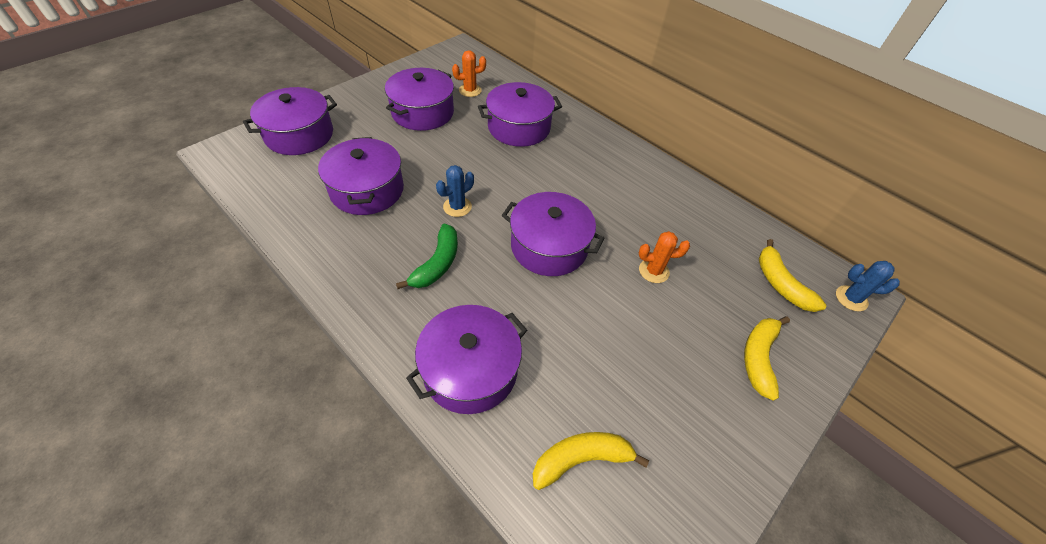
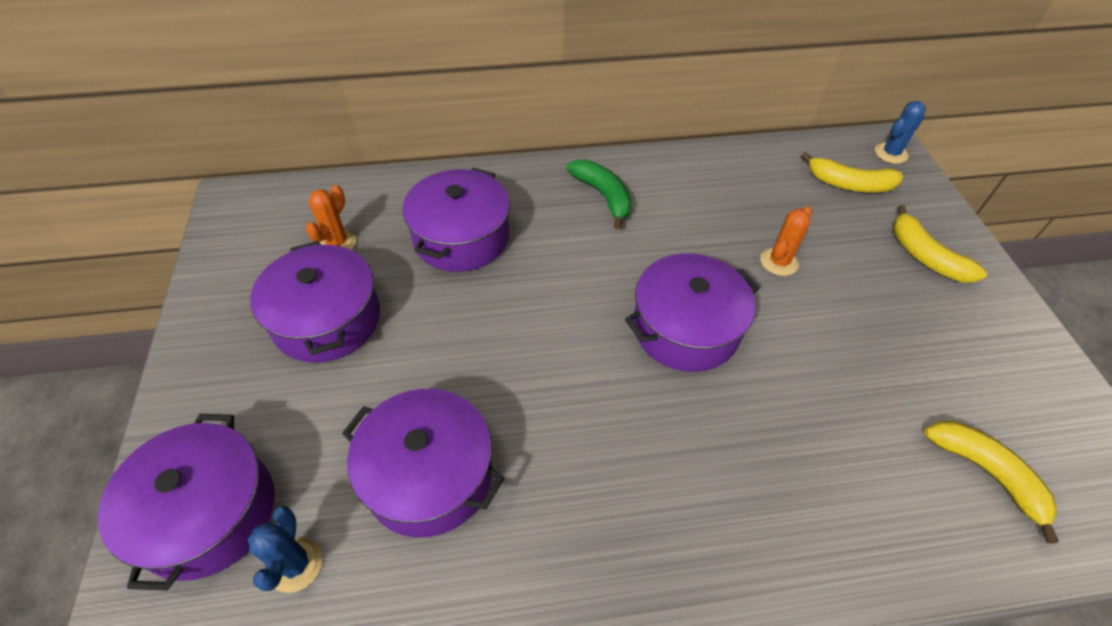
camera: 50 degrees left, 0 degrees up
green banana [396,224,458,289] -> green banana moved to [566,159,632,229]
purple pot [406,305,527,414] -> none
blue cactus [436,165,474,217] -> blue cactus moved to [248,506,322,593]
yellow banana [533,432,649,490] -> yellow banana turned 120 degrees clockwise [924,421,1059,544]

